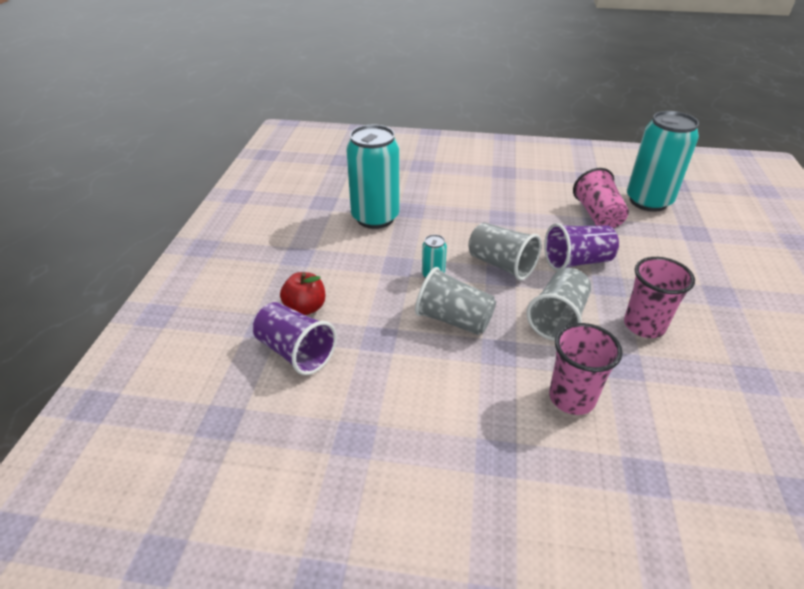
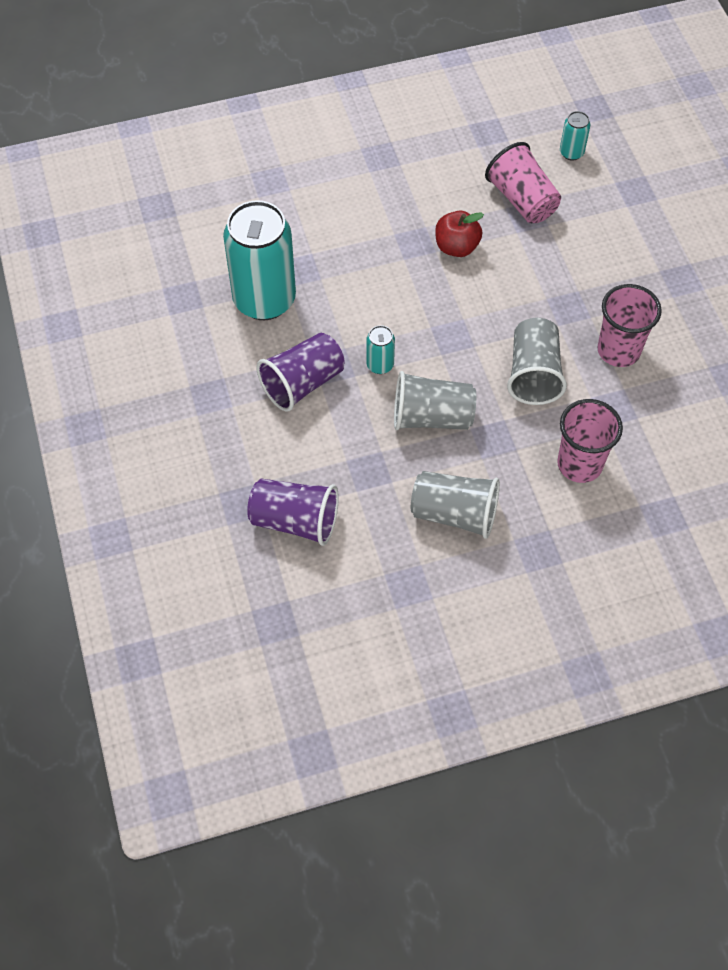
camera: 25 degrees left, 20 degrees up
red apple [280,272,325,315] -> red apple moved to [435,211,484,257]
grey cup [468,222,542,280] -> grey cup moved to [411,471,500,539]
purple cup [544,223,619,271] -> purple cup moved to [257,333,345,412]
turquoise can [627,111,699,212] -> turquoise can [560,111,590,161], size x0.42

